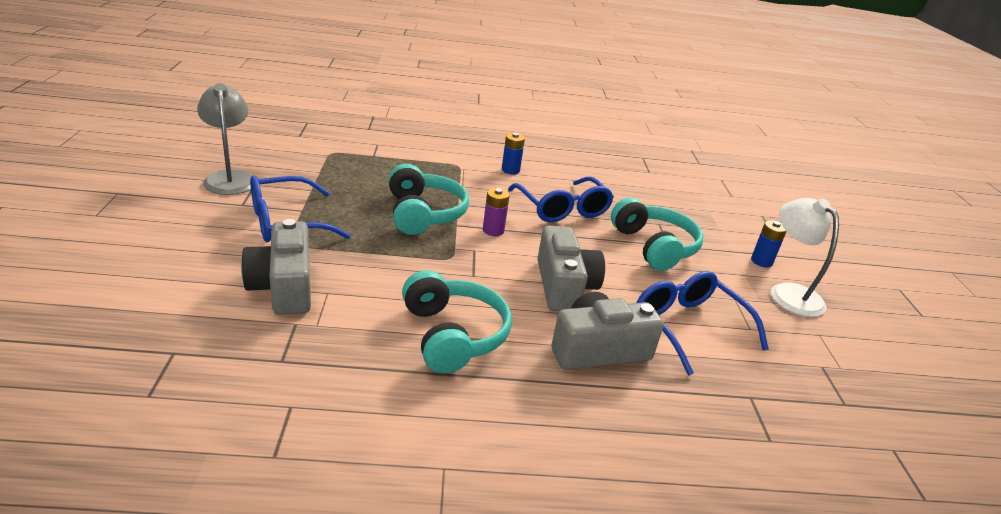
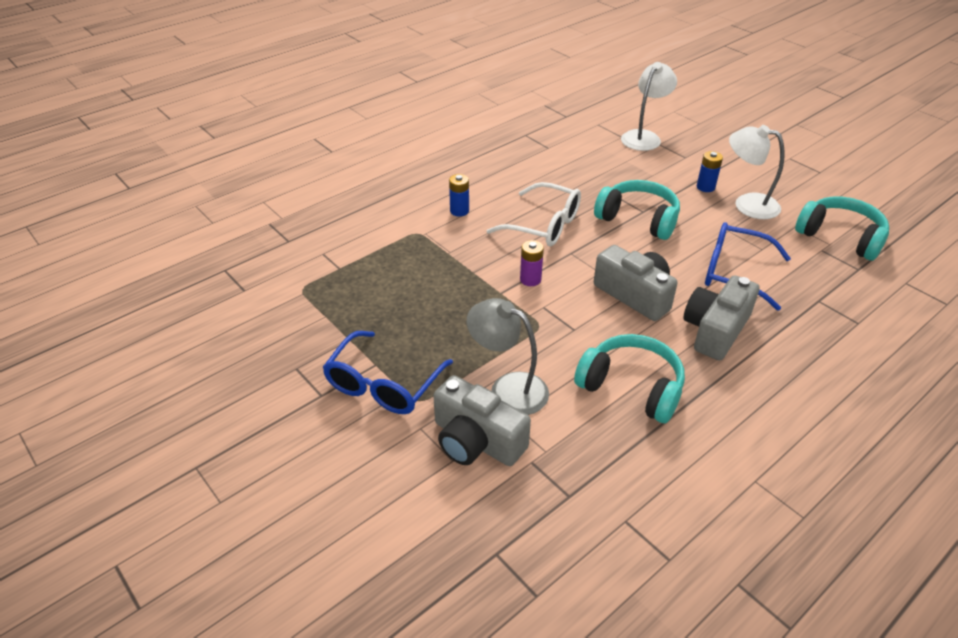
camera: 35 degrees left, 10 degrees up
grey lamp [197,83,253,195] -> grey lamp moved to [467,298,549,415]
turquoise headphones [388,164,469,235] -> turquoise headphones moved to [795,196,889,261]
blue glasses [508,177,614,222] -> white glasses [486,182,581,246]
none -> white lamp [621,62,677,151]

